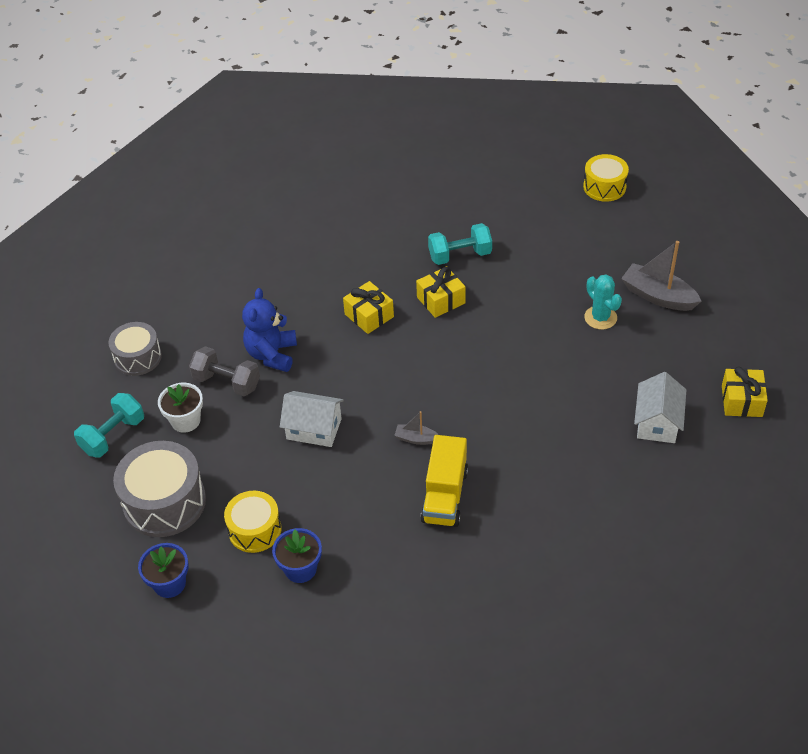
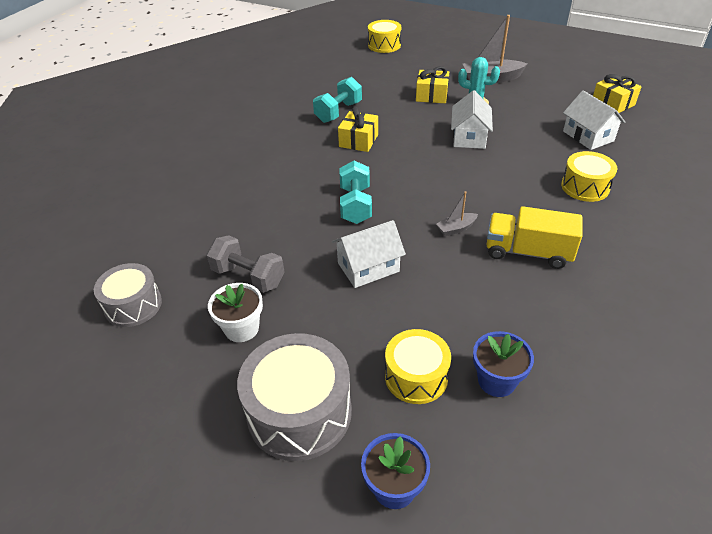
camera: 40 degrees left, 5 degrees down
turquoise dumbbell [74,393,144,458] -> turquoise dumbbell moved to [339,161,372,224]
grey dumbbell [189,346,260,396] -> grey dumbbell turned 45 degrees clockwise [206,235,285,293]
blue teddy bear [242,288,297,372] -> none
yellow gift [343,281,394,334] -> yellow gift moved to [416,66,449,103]
yellow truck [420,435,468,527] -> yellow truck turned 135 degrees clockwise [486,206,582,269]
none -> white house [451,90,493,149]
none -> yellow drum [561,151,617,202]

